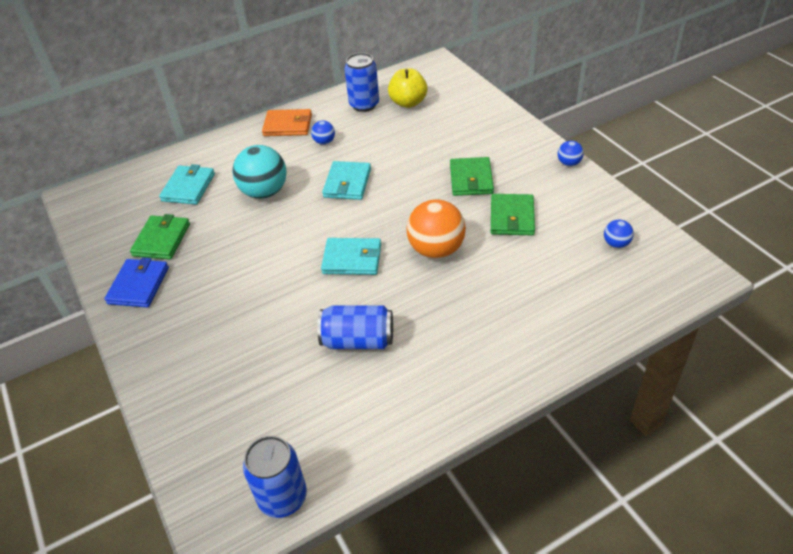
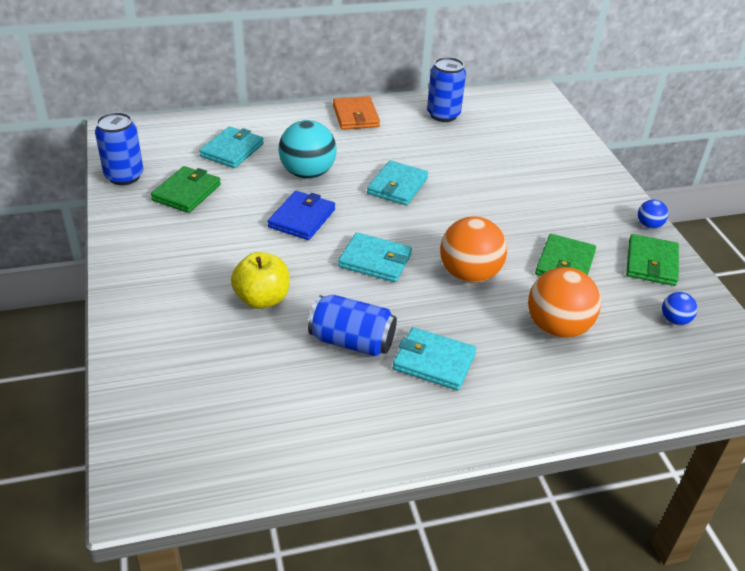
camera: 10 degrees right, 5 degrees down
blue wallet [104,257,169,308] -> blue wallet moved to [268,191,335,240]
blue can [243,436,307,518] -> blue can moved to [95,112,143,185]
orange wallet [262,109,312,136] -> orange wallet turned 60 degrees clockwise [333,96,380,130]
blue ball [311,120,335,145] -> none
yellow apple [388,68,427,108] -> yellow apple moved to [231,252,289,309]
green wallet [450,157,494,196] -> green wallet moved to [626,234,679,286]
none -> turquoise wallet [393,327,476,390]
none -> orange ball [528,267,601,338]

